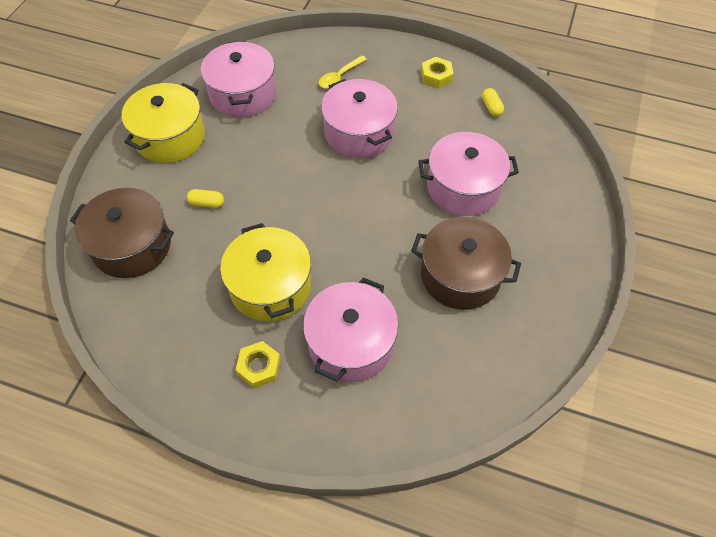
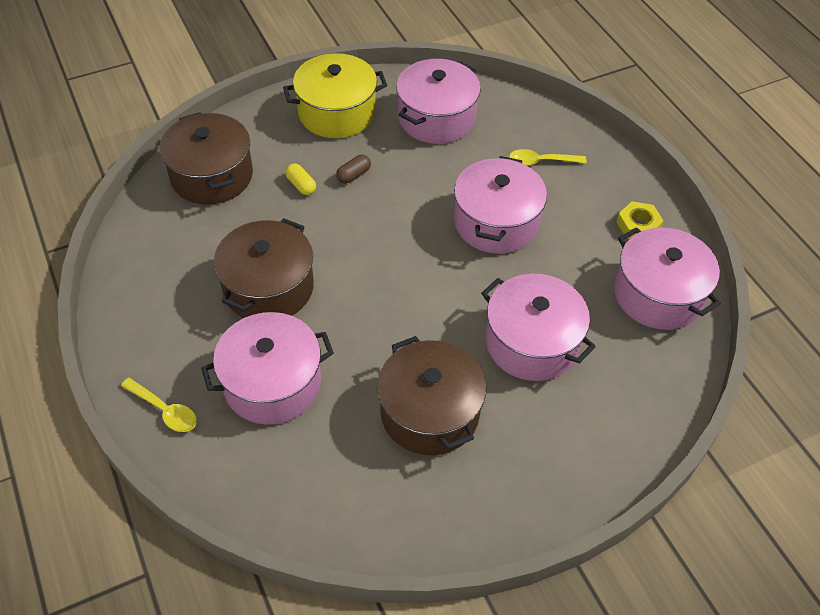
camera: 45 degrees right, 5 degrees down
yellow pot [220,223,311,322] -> brown pot [214,218,314,318]
yellow nut [235,341,281,388] -> none
yellow capsule [482,88,504,116] -> pink pot [614,227,720,330]
none -> yellow spoon [121,378,197,432]
none -> brown capsule [336,154,371,184]

